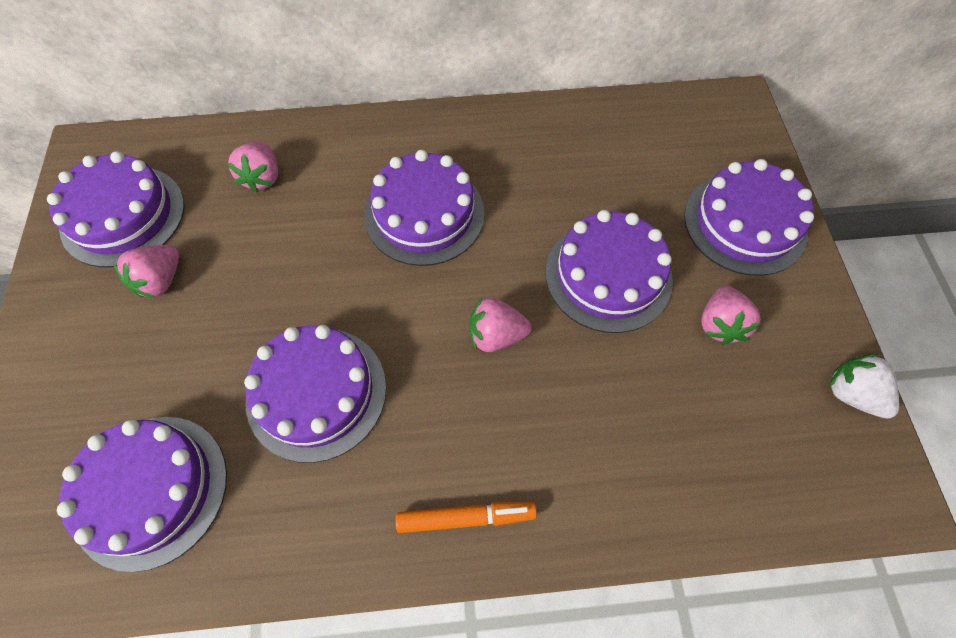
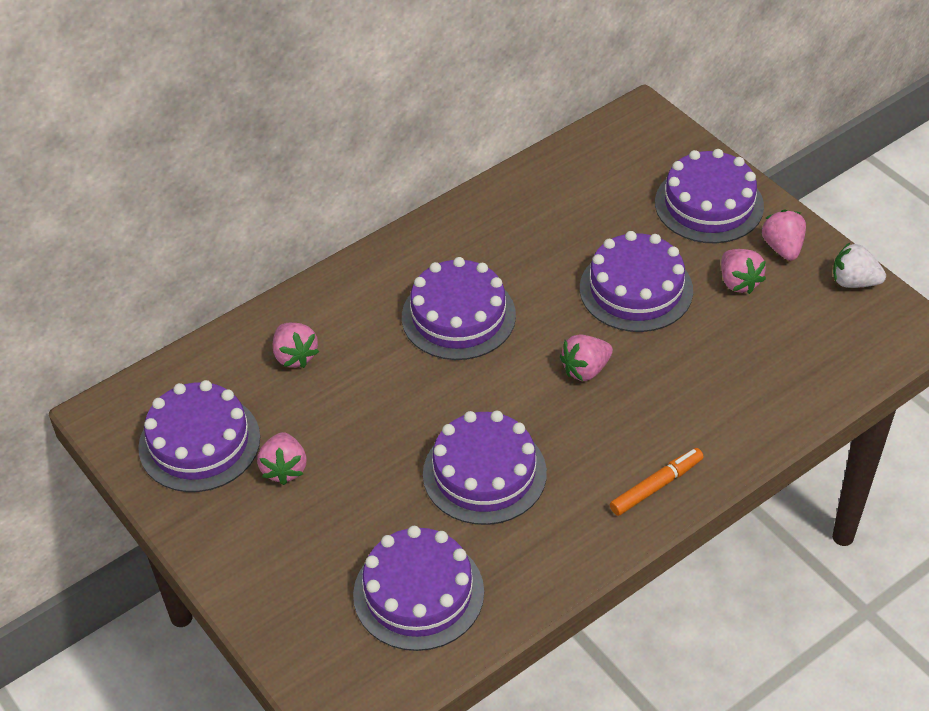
camera: 30 degrees left, 15 degrees down
none -> pink strawberry [762,209,806,261]

